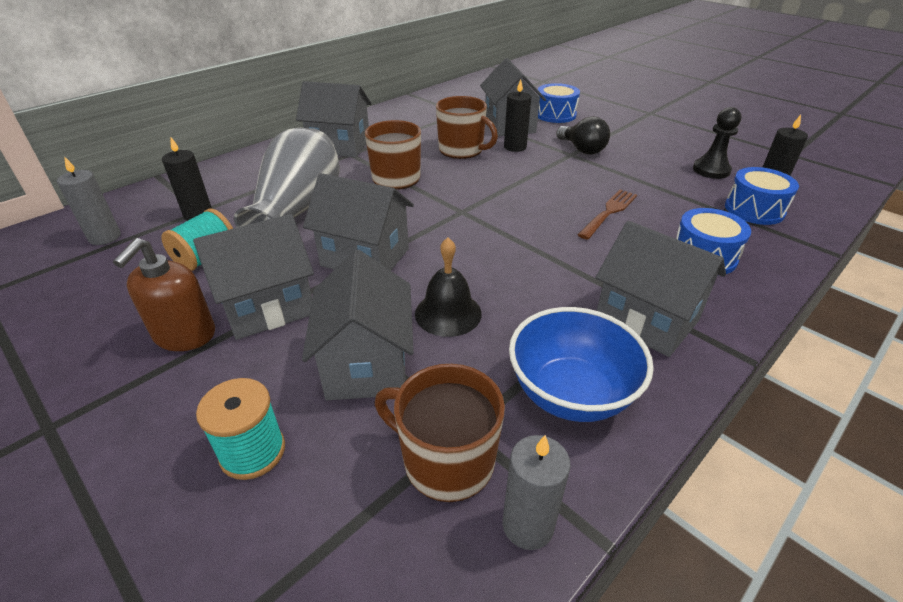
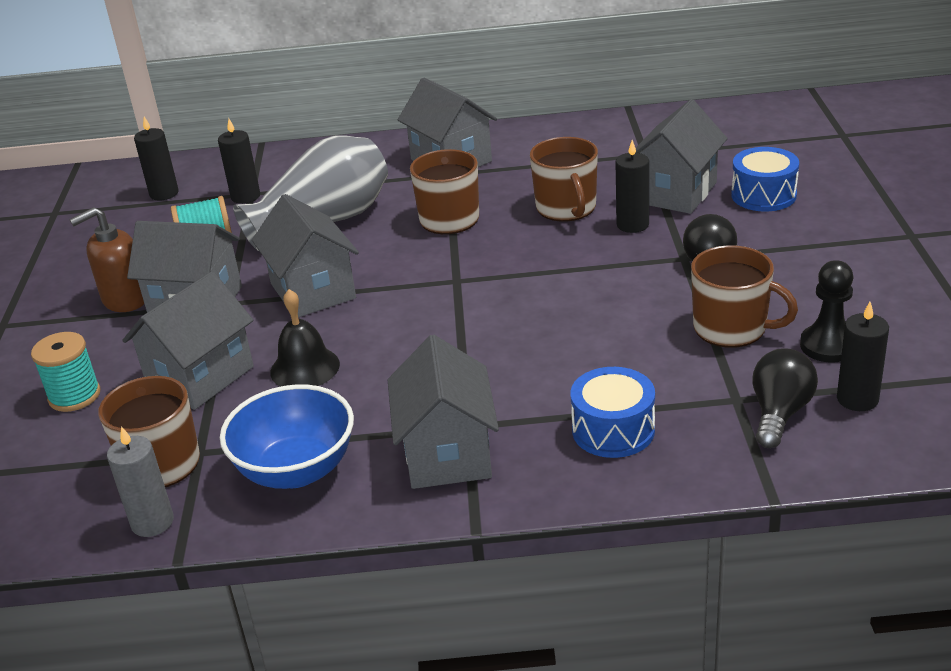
camera: 45 degrees right, 5 degrees down
grey candle [57,156,121,245] -> black candle [134,117,179,201]
brown fork [578,190,637,240] -> none
blue drum [725,167,799,225] -> black light bulb [753,348,818,448]
none -> brown mug [691,245,798,348]

